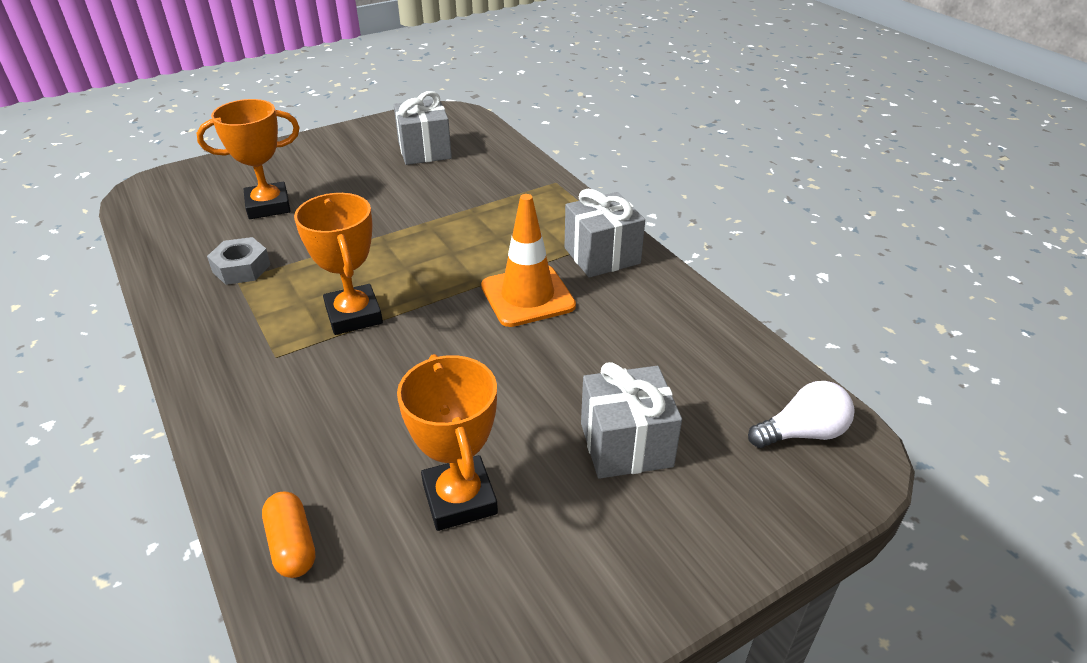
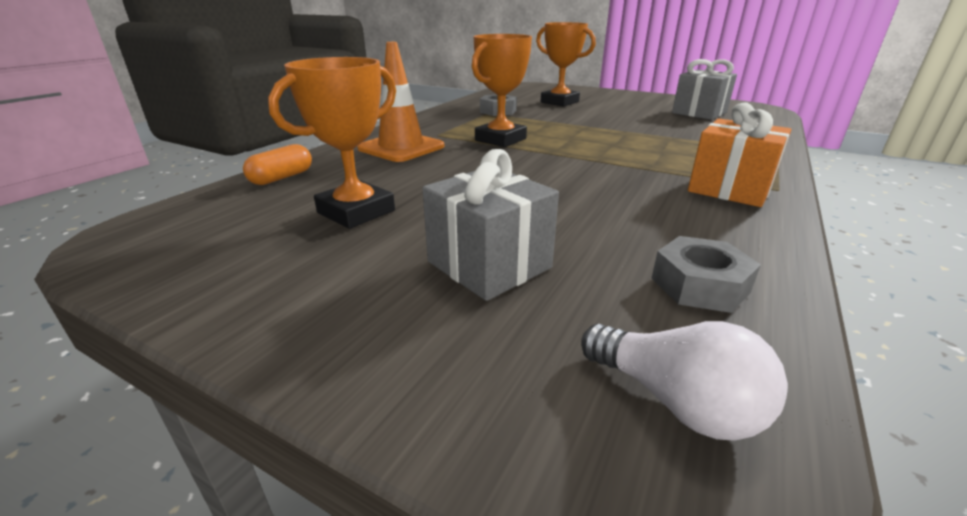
camera: 60 degrees right, 10 degrees down
orange traffic cone [481,194,576,327] -> orange traffic cone moved to [357,42,444,162]
grey gift [565,189,645,278] -> orange gift [688,102,791,207]
none -> grey nut [652,236,761,313]

